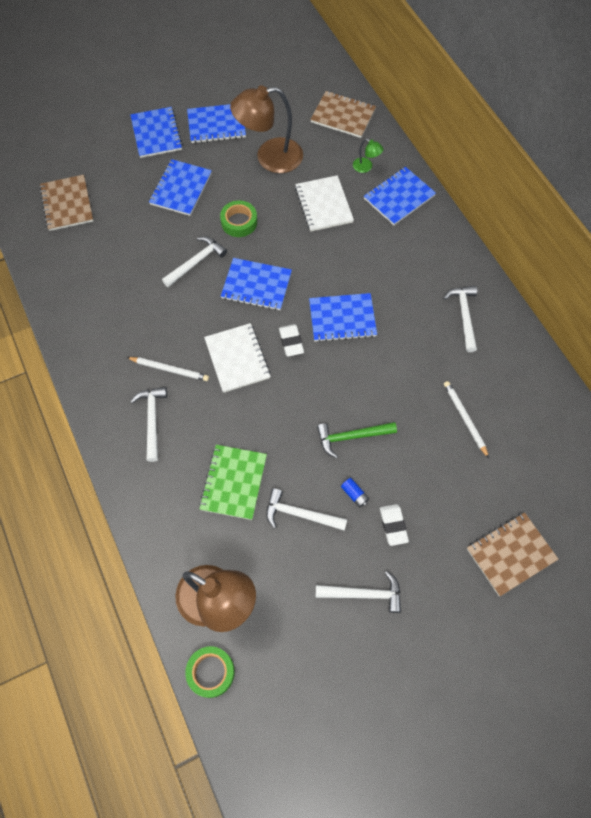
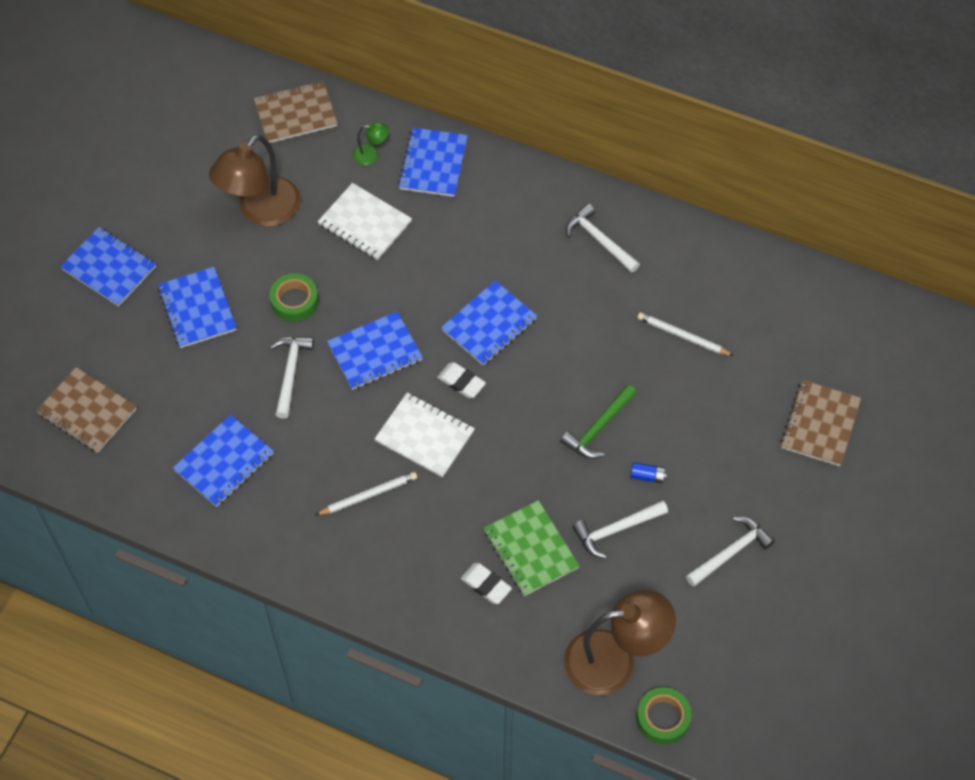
camera: 40 degrees left, 5 degrees down
white hammer [130,387,167,462] -> none
blue notebook [187,104,246,143] -> blue notebook moved to [173,415,274,507]
white eraser [380,504,409,546] -> white eraser moved to [461,563,512,604]

